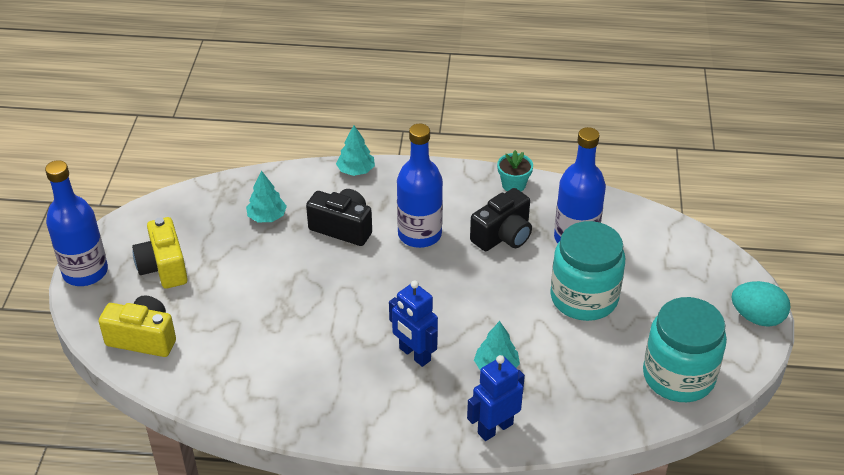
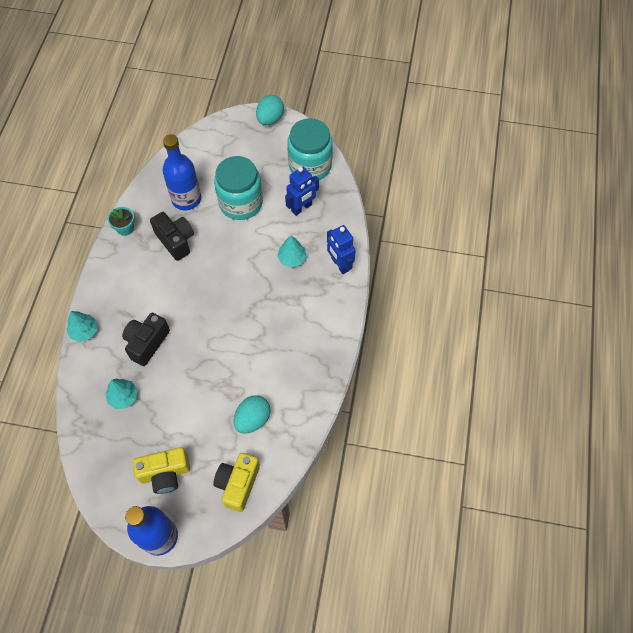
camera: 85 degrees left, 20 degrees up
blue robot [389,280,438,367] -> blue robot moved to [285,167,319,216]
blue bottle [397,124,443,248] -> none
none -> turquoise egg [234,395,271,434]

